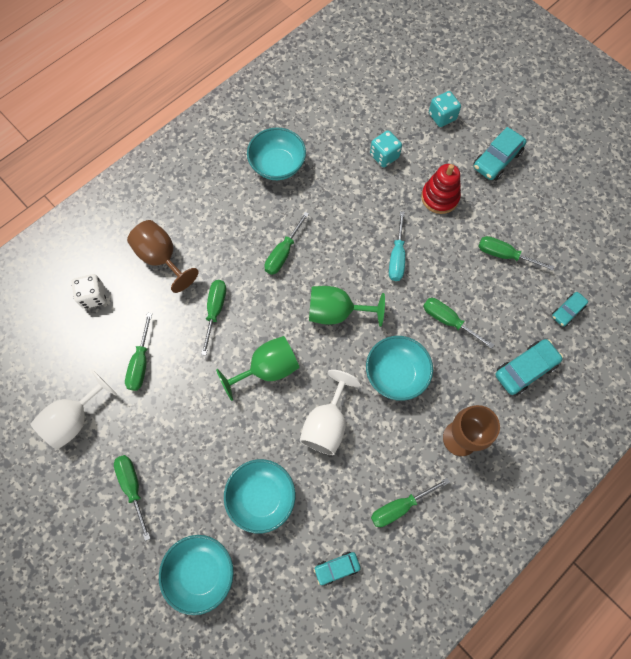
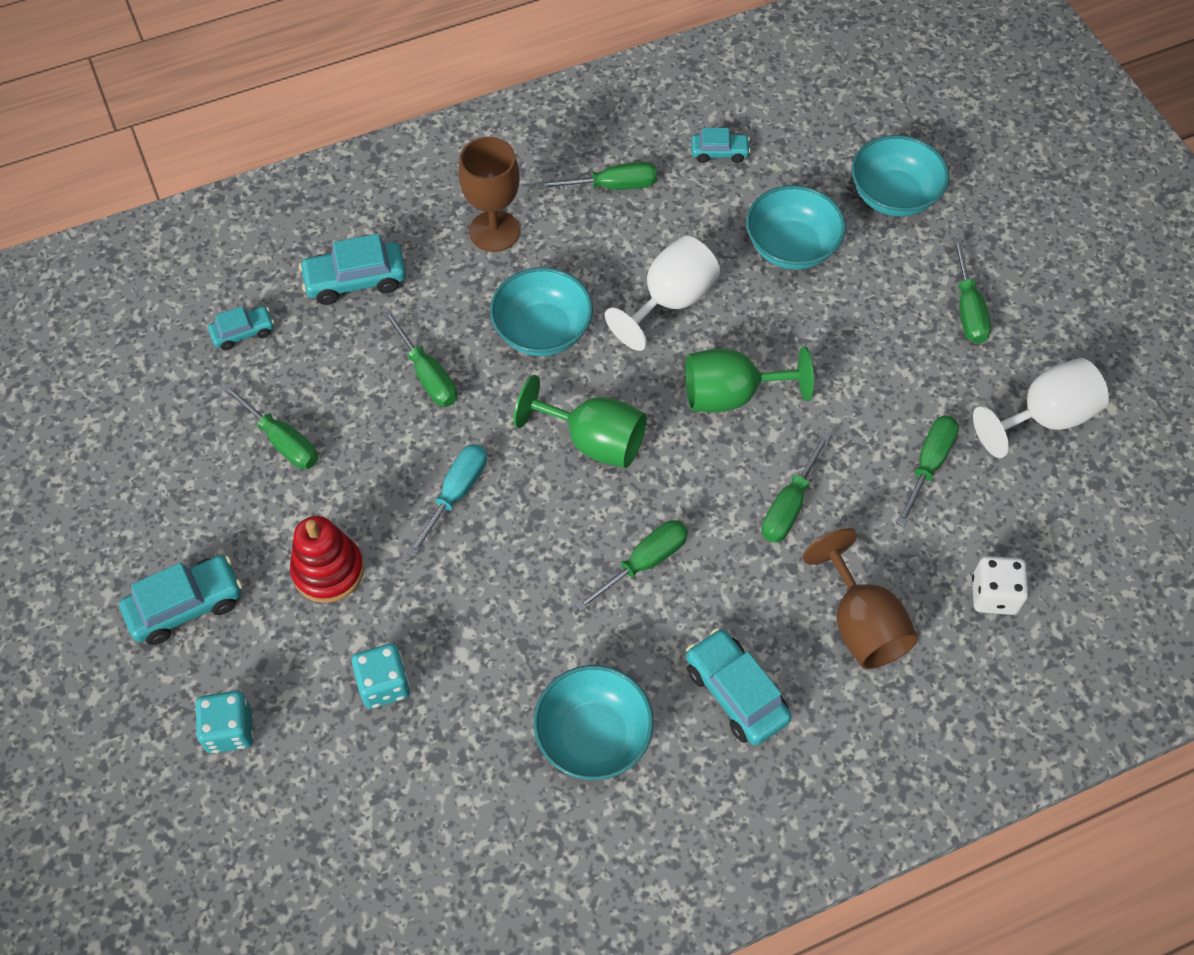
camera: 160 degrees left, 10 degrees down
none -> turquoise car [686,628,792,745]

